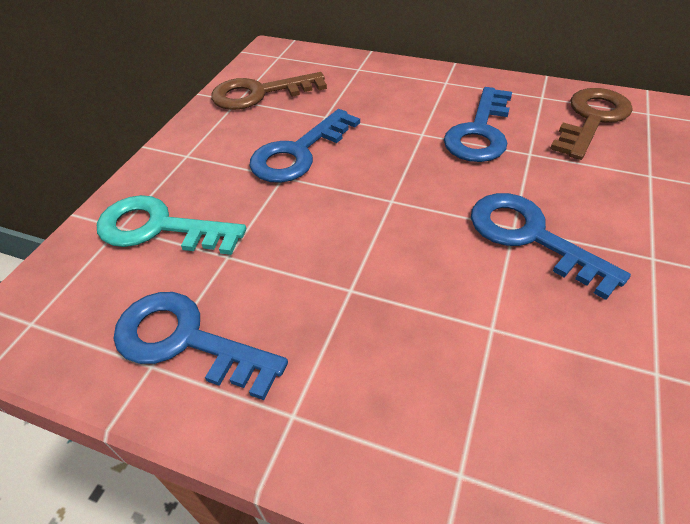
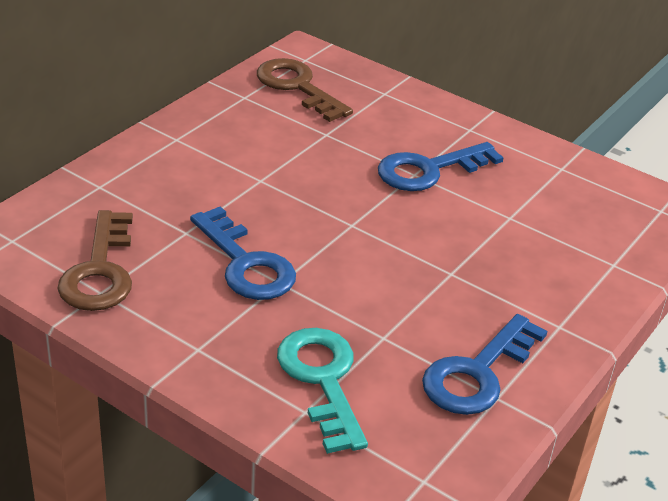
camera: 80 degrees left, 10 degrees down
turquoise key [97,195,246,255] -> turquoise key turned 135 degrees clockwise [277,328,368,454]
blue key [444,87,512,162] -> none

